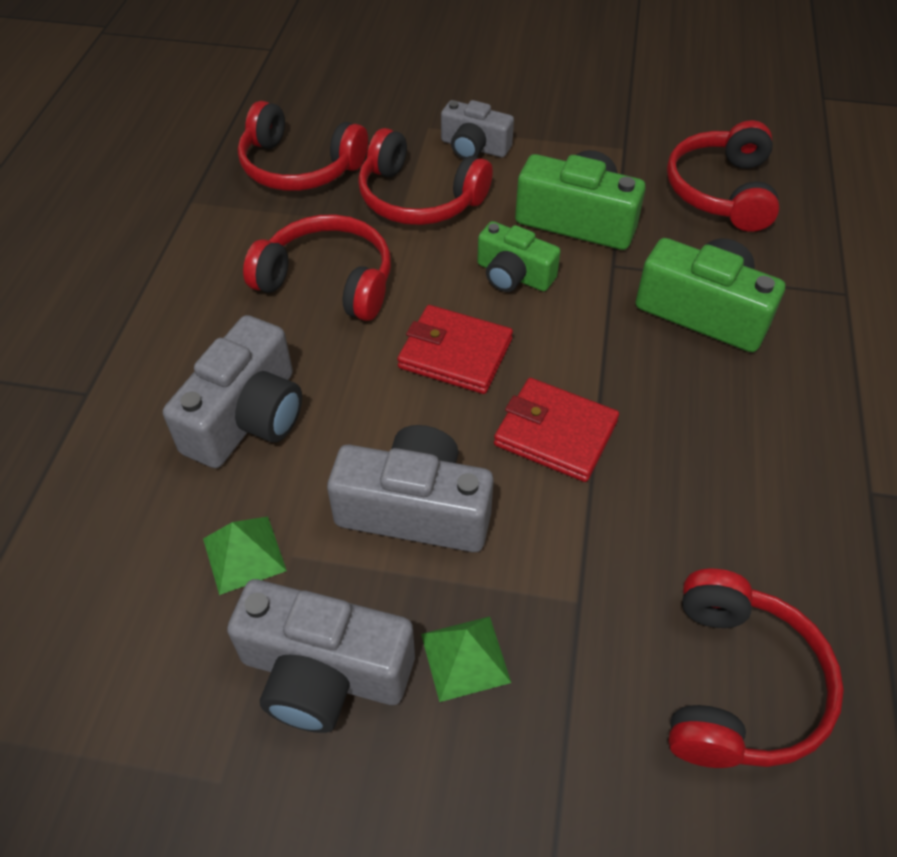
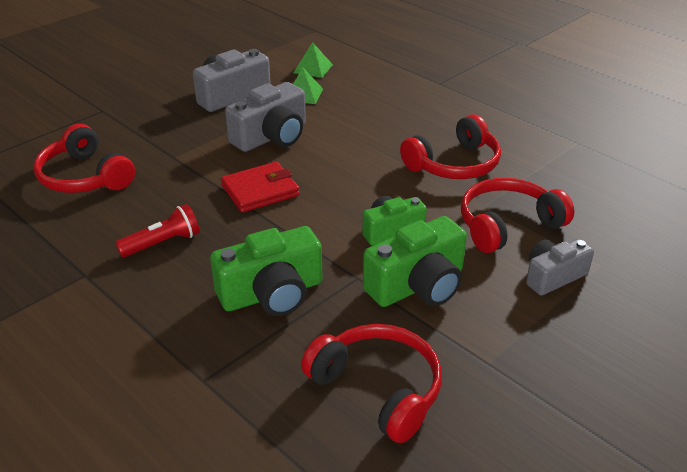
camera: 125 degrees right, 15 degrees down
grey camera [163,315,302,468] -> none
red headphones [238,101,368,191] -> none
red wallet [397,305,513,394] -> none
green pyramid [421,616,511,702] -> green pyramid moved to [294,42,333,78]
none -> red flashlight [115,204,200,258]

